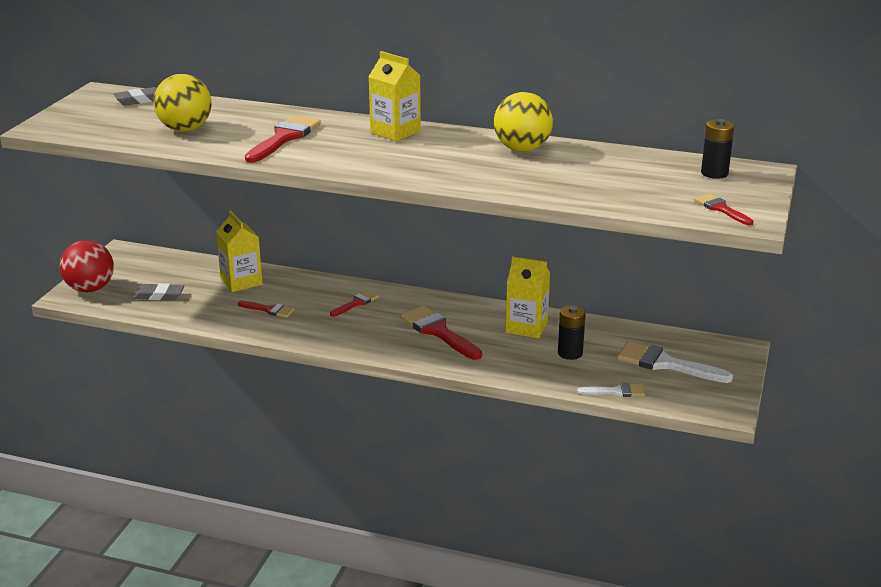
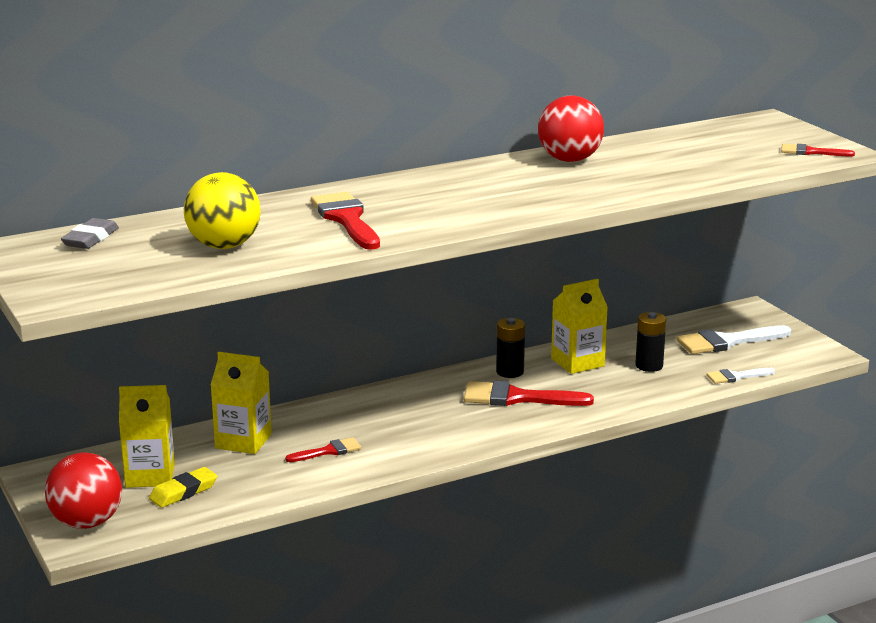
camera: 45 degrees left, 5 degrees down
grey eraser [134,283,185,300] -> yellow eraser [149,467,217,508]
red brush [330,290,379,317] -> none
yellow carton [369,51,421,141] -> yellow carton moved to [119,385,175,488]
yellow ball [494,92,553,152] -> red ball [538,96,604,162]
white brush [578,383,645,397] -> white brush turned 150 degrees counterclockwise [706,368,775,384]
black battery [701,119,734,179] -> black battery moved to [496,318,525,378]

